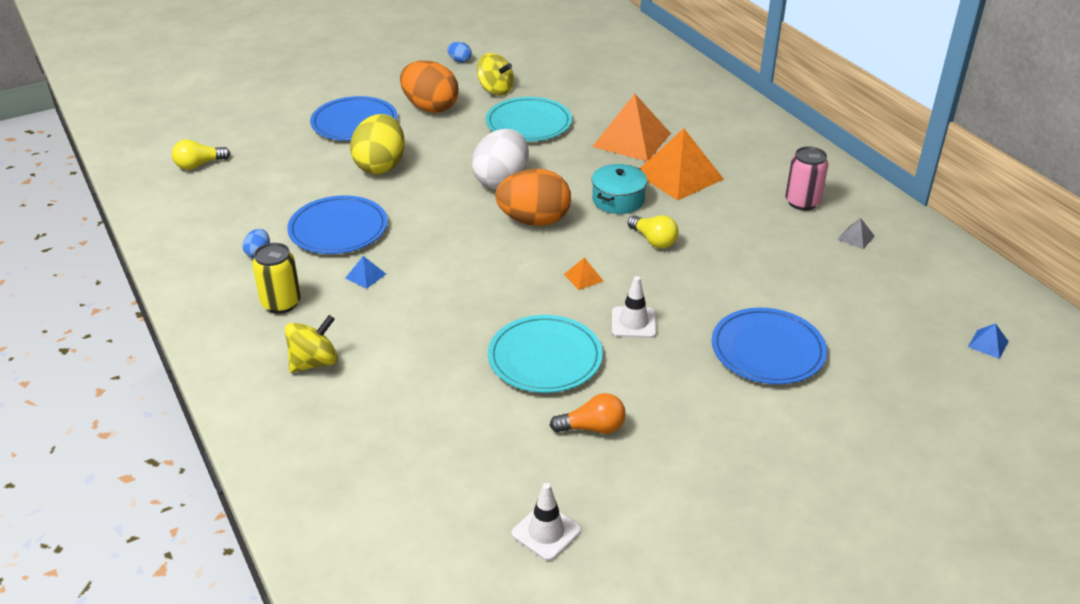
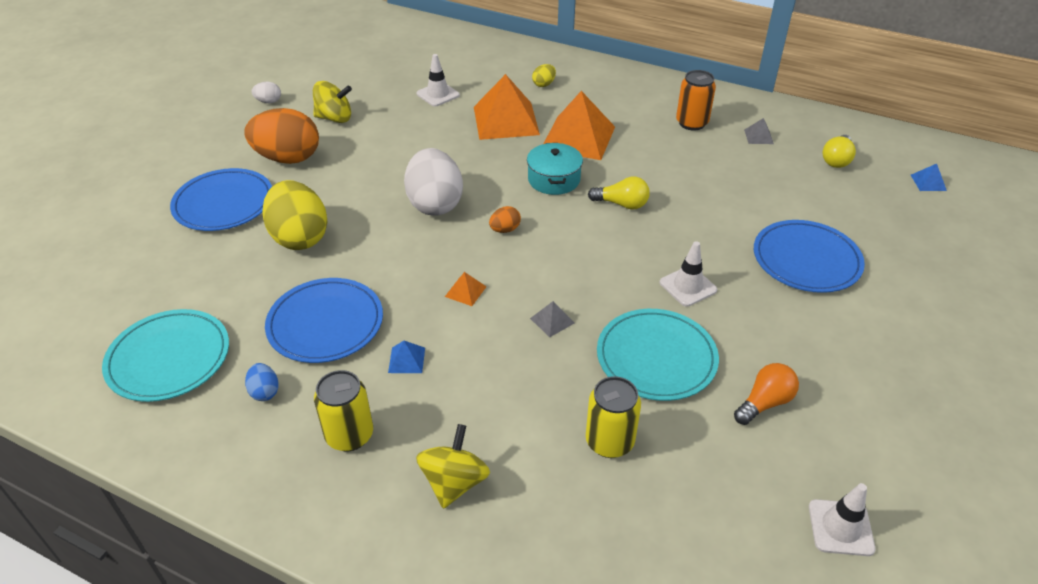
camera: 35 degrees left, 5 degrees up
yellow light bulb [172,139,230,170] -> yellow light bulb moved to [823,135,856,168]
blue egg [447,42,472,63] -> white egg [252,82,281,103]
turquoise plate [486,97,572,141] -> turquoise plate moved to [102,309,229,402]
orange egg [495,169,571,226] -> orange egg [489,206,521,233], size x0.43
orange pyramid [564,257,603,290] -> orange pyramid moved to [445,272,486,306]
pink can [785,146,828,210] -> orange can [676,70,716,131]
none -> white traffic cone [417,54,460,106]
none -> grey pyramid [530,301,574,337]
none -> yellow egg [532,64,556,87]
none -> yellow can [586,376,641,458]

